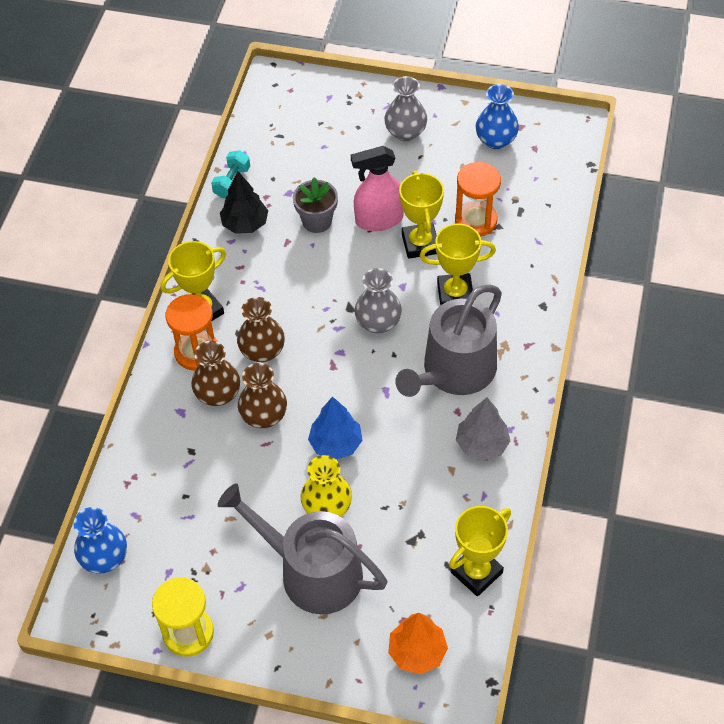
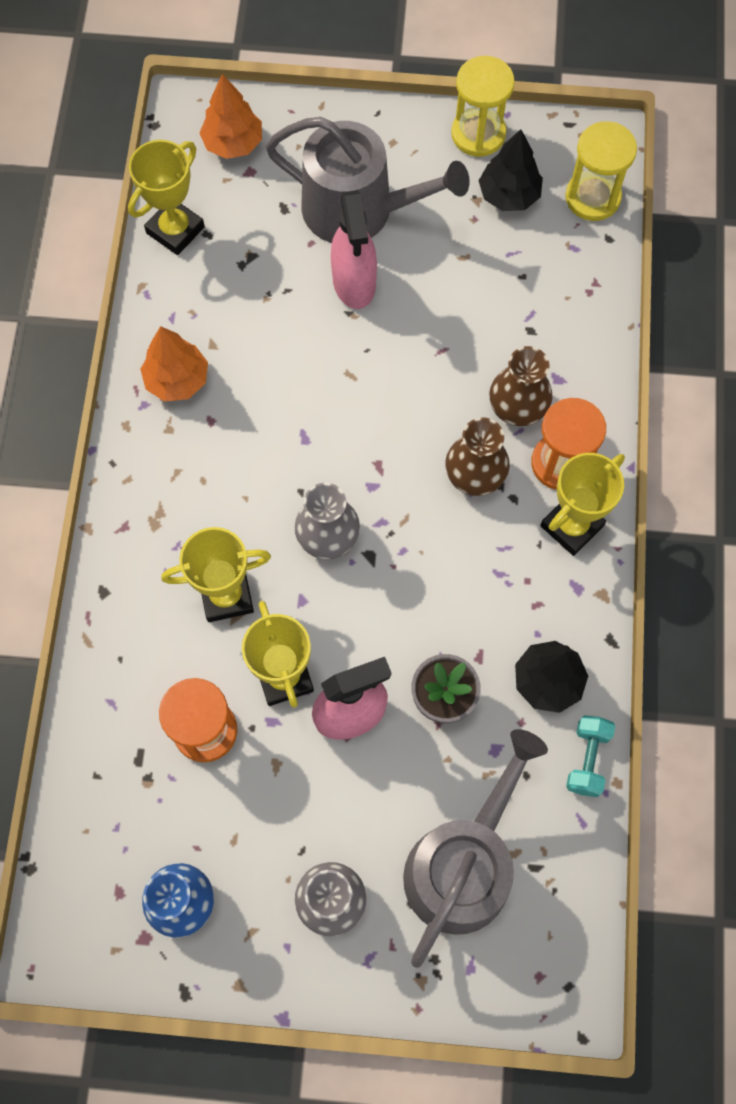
camera: 170 degrees right, 15 degrees up
blue vase [74,507,127,574] -> yellow hourglass [565,121,637,221]
brown vase [238,363,287,428] -> none
yellow vase [300,455,352,517] -> pink spray bottle [331,190,377,309]
blue tree [308,397,363,459] -> none
grey watering can [395,285,502,397] -> grey watering can moved to [403,729,548,968]
grey tree [456,397,510,461] -> orange tree [140,326,208,401]
none -> black tree [479,129,543,211]

